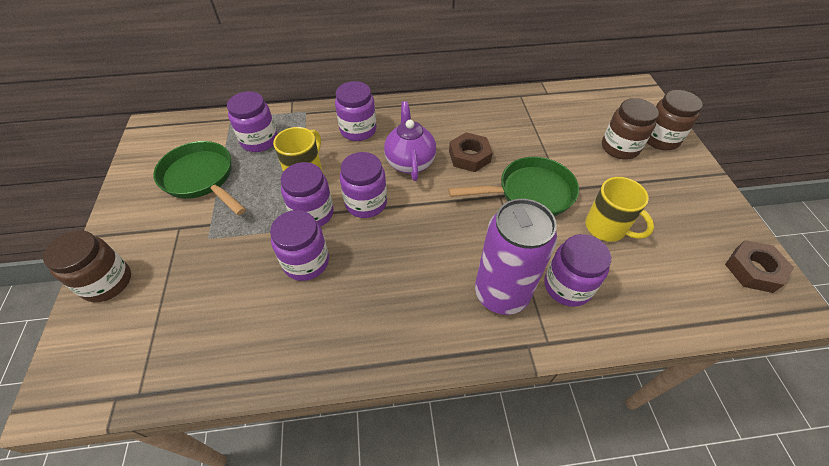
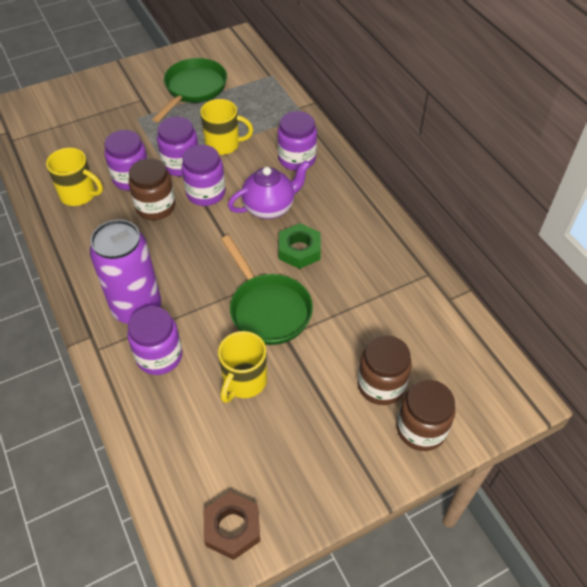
camera: 70 degrees right, 0 degrees up
brown jar [43,230,131,302] -> brown jar moved to [129,158,175,220]
purple jar [227,91,277,152] -> none
brown nut [449,132,493,172] -> green nut [279,223,321,269]
none -> yellow mug [46,148,103,206]

